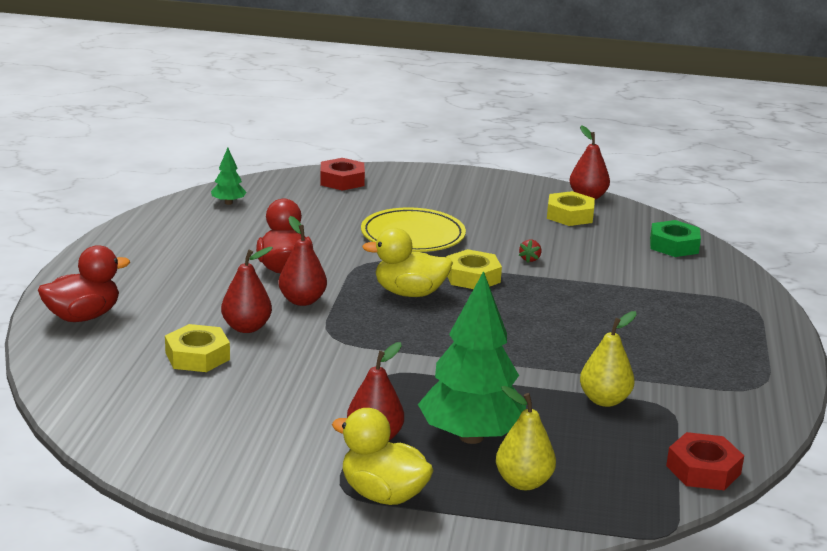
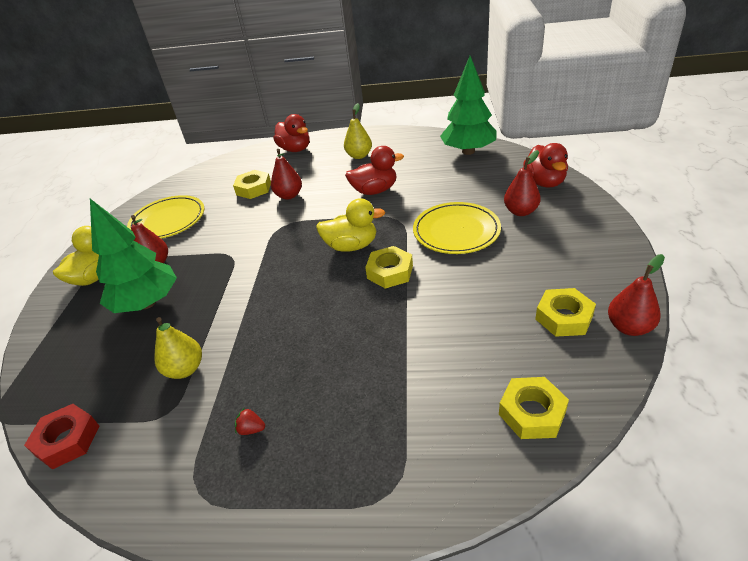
camera: 90 degrees right, 15 degrees up
green tree [211,148,246,205] -> green tree [440,56,497,155], size x2.26
red pear [279,216,327,306] -> red pear moved to [504,150,541,216]
red nut [320,158,365,191] -> red duck [523,143,568,187]
yellow duck [362,228,453,297] -> yellow duck turned 90 degrees clockwise [316,198,385,252]
yellow pear [496,386,556,490] -> yellow pear moved to [344,103,372,159]
red strawberry [519,240,541,263] -> red strawberry moved to [235,407,265,435]
green nut [650,220,701,257] -> yellow nut [499,377,569,439]
none -> yellow plate [127,195,204,239]

